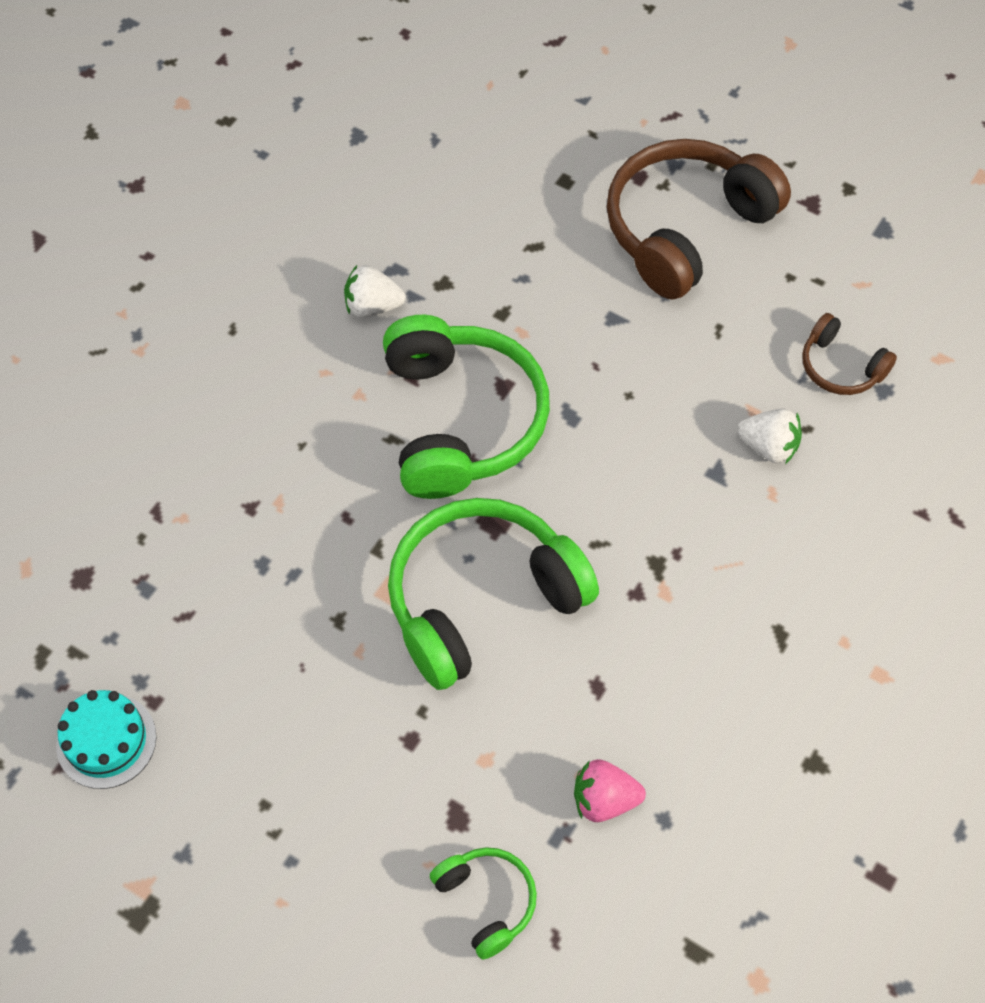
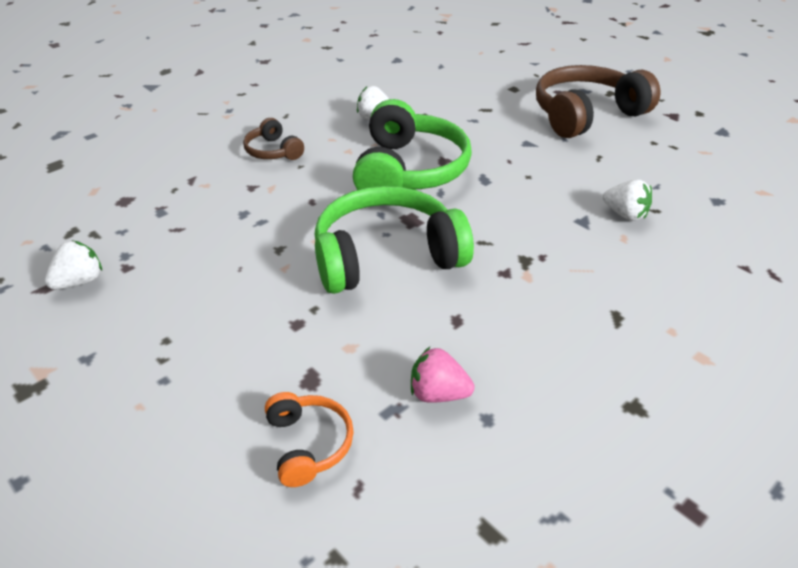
camera: 15 degrees right, 20 degrees down
turquoise cake [56,690,157,789] -> white strawberry [45,240,102,290]
green headphones [430,847,537,960] -> orange headphones [265,392,354,487]
brown headphones [802,313,897,395] -> brown headphones moved to [243,118,304,160]

